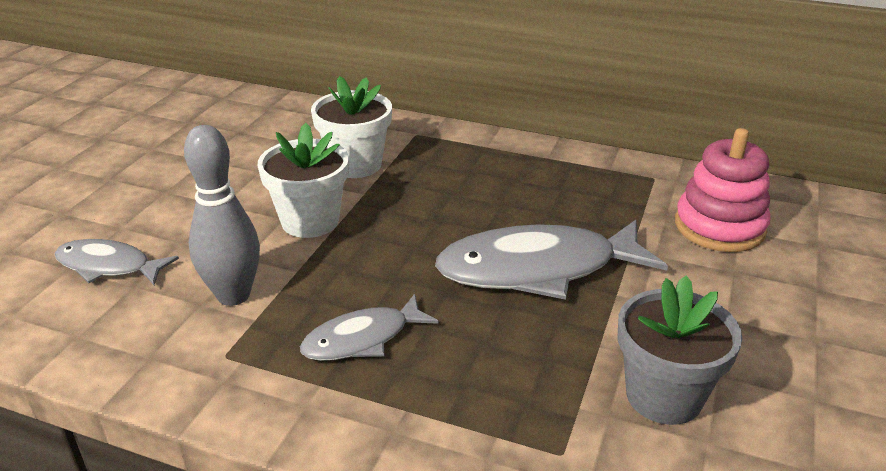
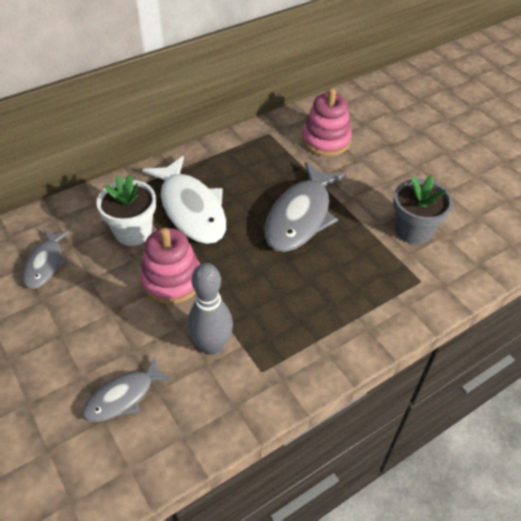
camera: 55 degrees left, 15 degrees up
white flower pot [258,123,349,238] -> pink stacking toy [140,228,200,304]
grey fish [300,294,439,361] -> grey fish moved to [22,229,71,289]
none -> white fish [143,156,226,244]

